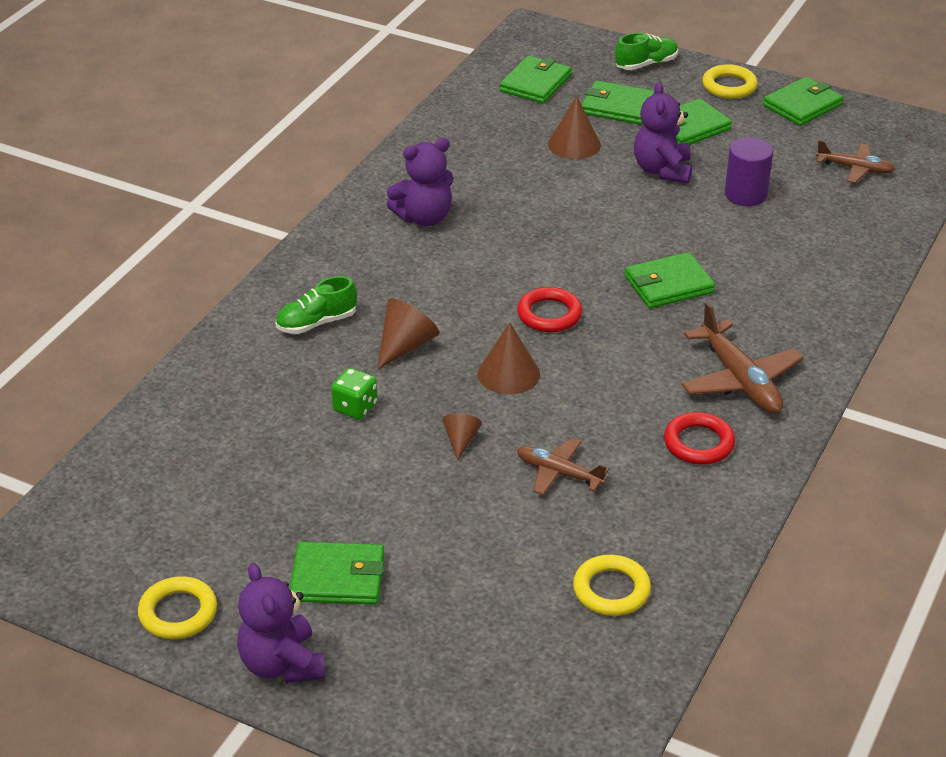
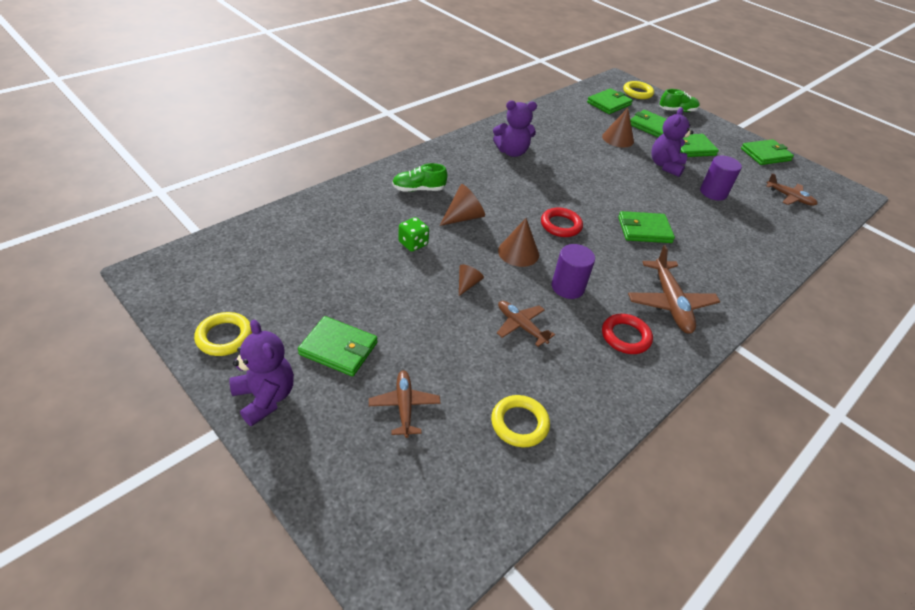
camera: 15 degrees right, 5 degrees up
purple teddy bear [237,563,325,683] -> purple teddy bear turned 150 degrees clockwise [229,320,294,427]
yellow ring [702,64,758,99] -> yellow ring moved to [623,81,654,99]
none -> brown plane [369,370,440,438]
none -> purple cylinder [552,244,595,299]

